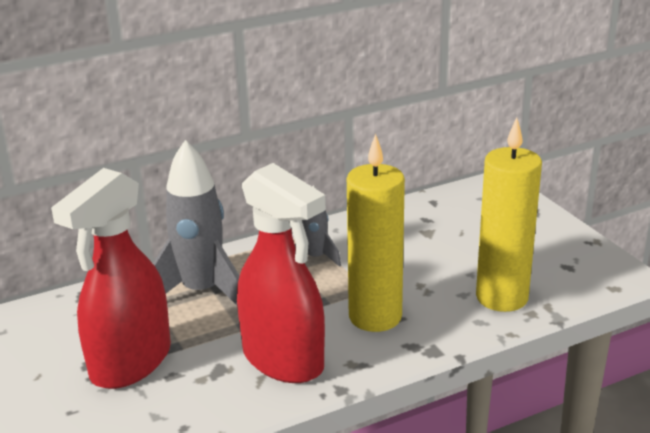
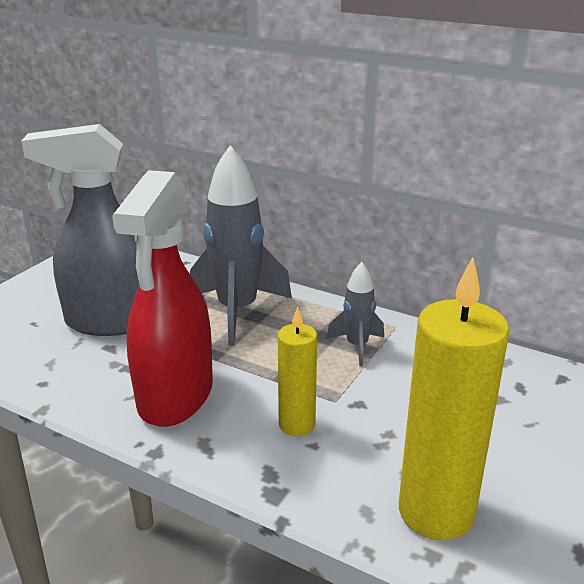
camera: 55 degrees right, 0 degrees up
red spray bottle [51,168,171,389] -> grey spray bottle [21,124,139,336]
yellow candle [347,134,405,332] -> yellow candle [278,307,317,436], size x0.56

